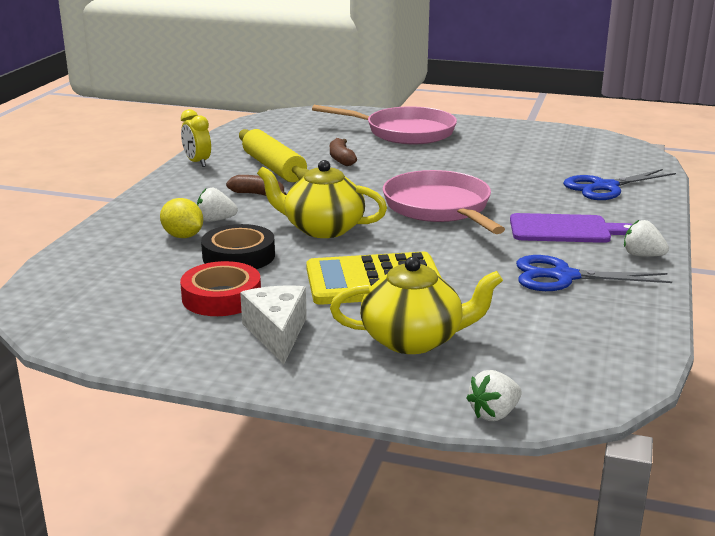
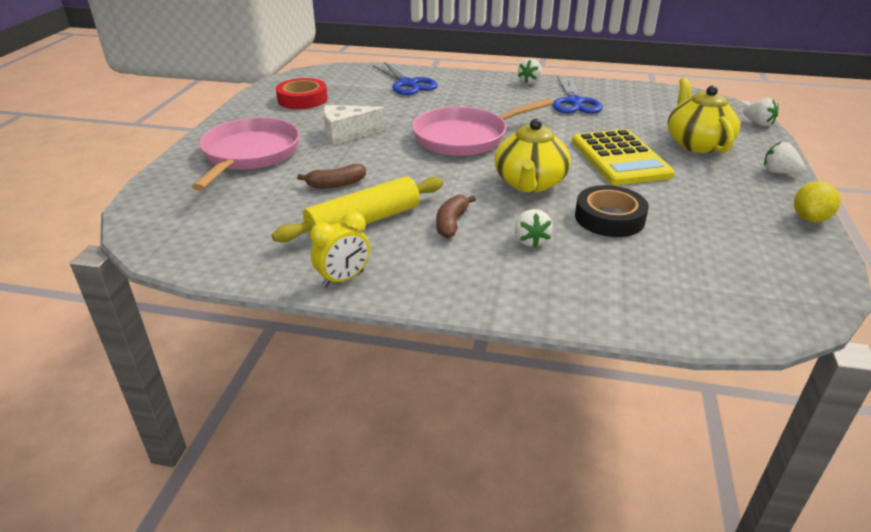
camera: 95 degrees left, 10 degrees up
yellow lemon [160,198,203,238] -> yellow lemon moved to [794,181,841,222]
red tape [180,261,261,316] -> red tape moved to [276,78,328,109]
white cheese [240,285,307,364] -> white cheese moved to [323,105,386,145]
purple cutting board [510,213,633,243] -> none
none -> white strawberry [764,142,805,174]

